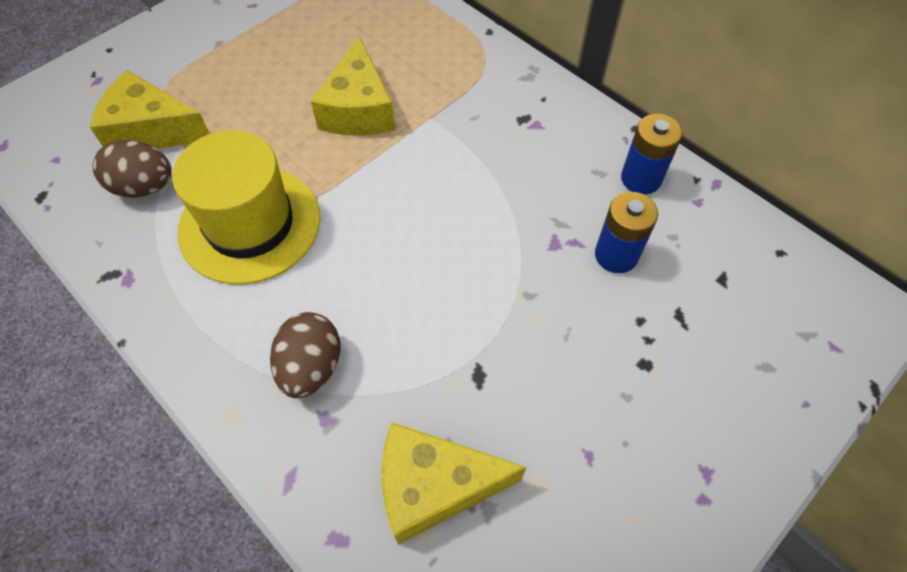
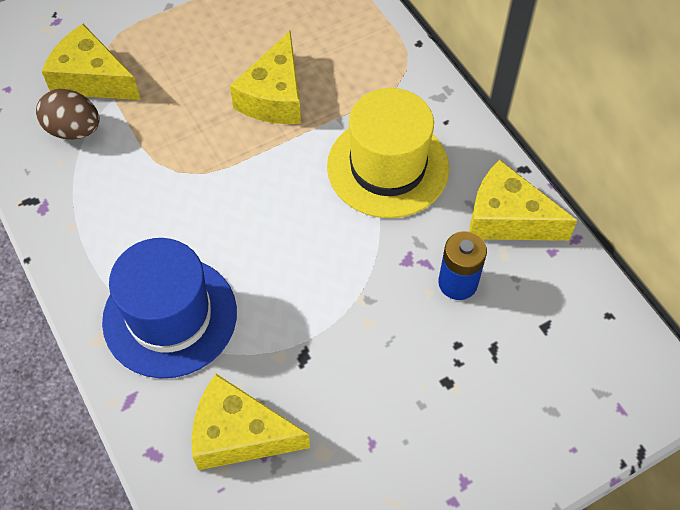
camera: 15 degrees right, 0 degrees up
yellow hat [172,130,320,284] -> yellow hat moved to [327,88,449,218]
brown egg [270,312,340,398] -> blue hat [102,238,237,378]
blue battery [621,114,682,195] -> yellow cheese [470,160,577,241]

